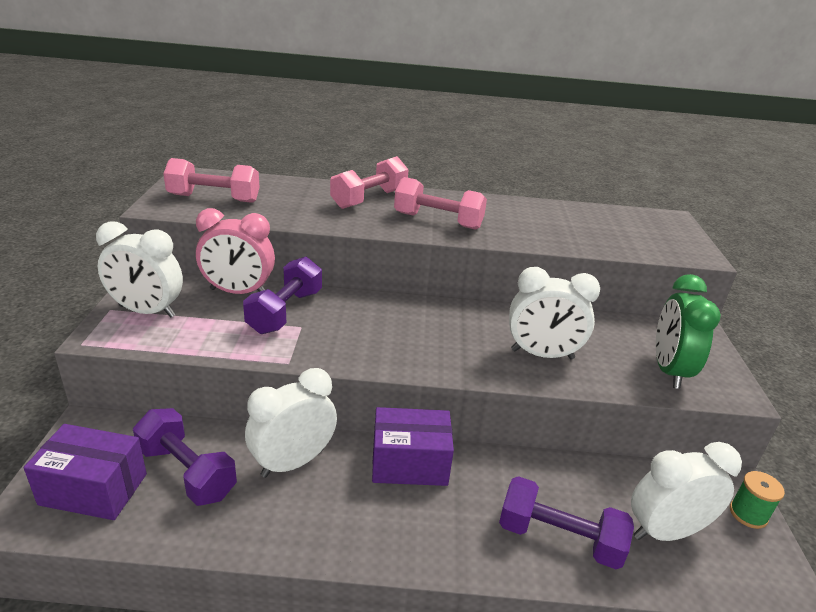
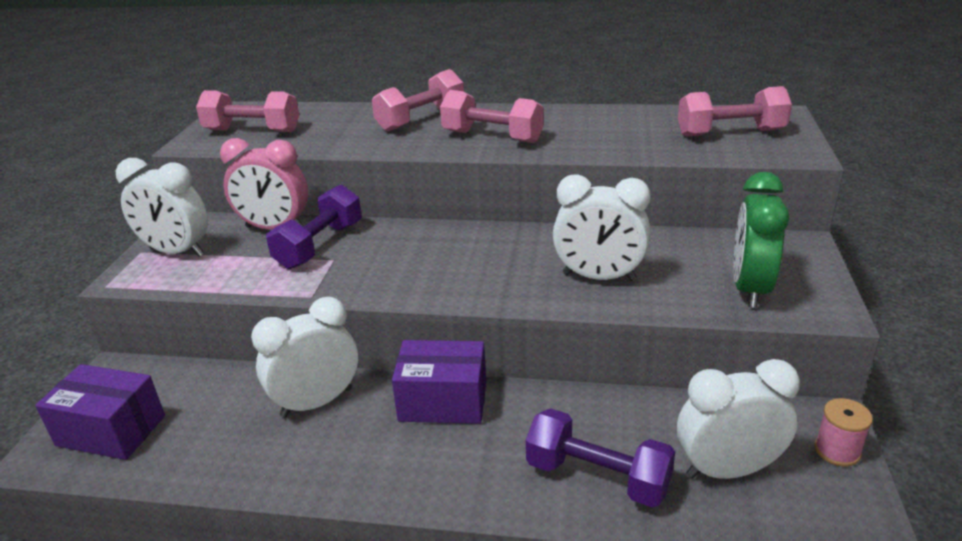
camera: 10 degrees right, 0 degrees up
purple dumbbell [133,408,237,506] -> none
green spool [730,471,785,529] -> pink spool [814,398,873,467]
none -> pink dumbbell [678,86,792,137]

